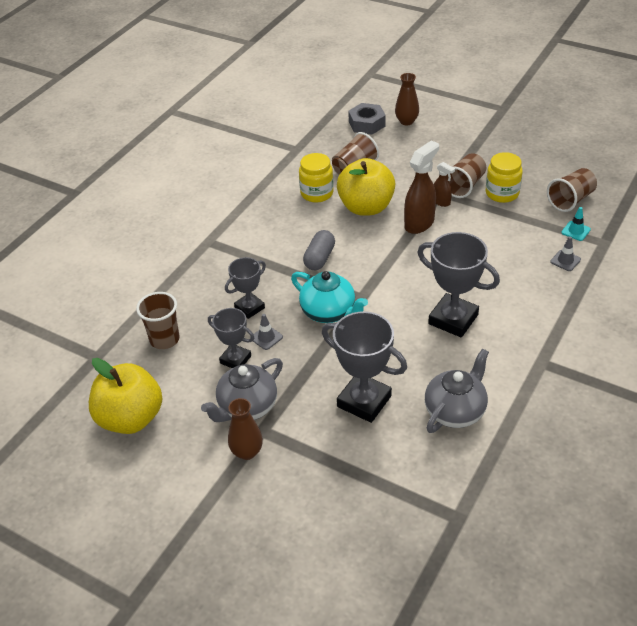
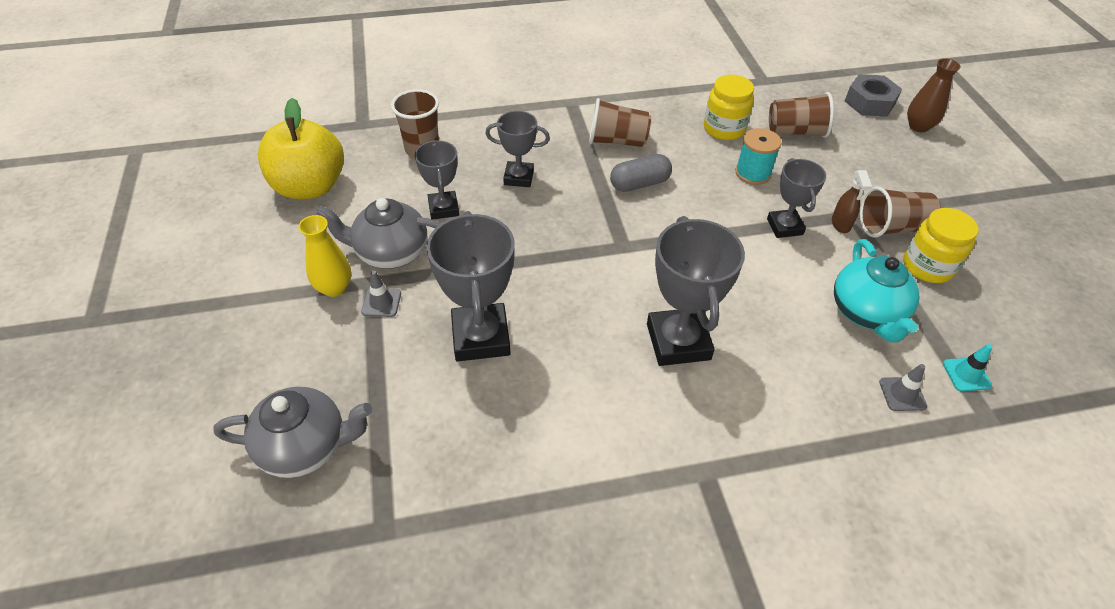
camera: 45 degrees right, 5 degrees up
brown vase [228,398,263,460] -> yellow vase [298,215,351,297]
grey traffic cone [250,314,283,350] -> grey traffic cone moved to [361,271,401,317]
turquoise teapot [291,271,368,323] -> turquoise teapot moved to [834,239,919,342]
yellow apple [337,158,395,216] -> turquoise spool [735,128,782,185]
brown spray bottle [404,140,439,234] -> grey trophy [767,158,826,238]
grey teapot [425,348,489,433] -> grey teapot moved to [213,387,372,478]
brown cup [547,168,597,212] -> brown cup moved to [589,98,651,147]

